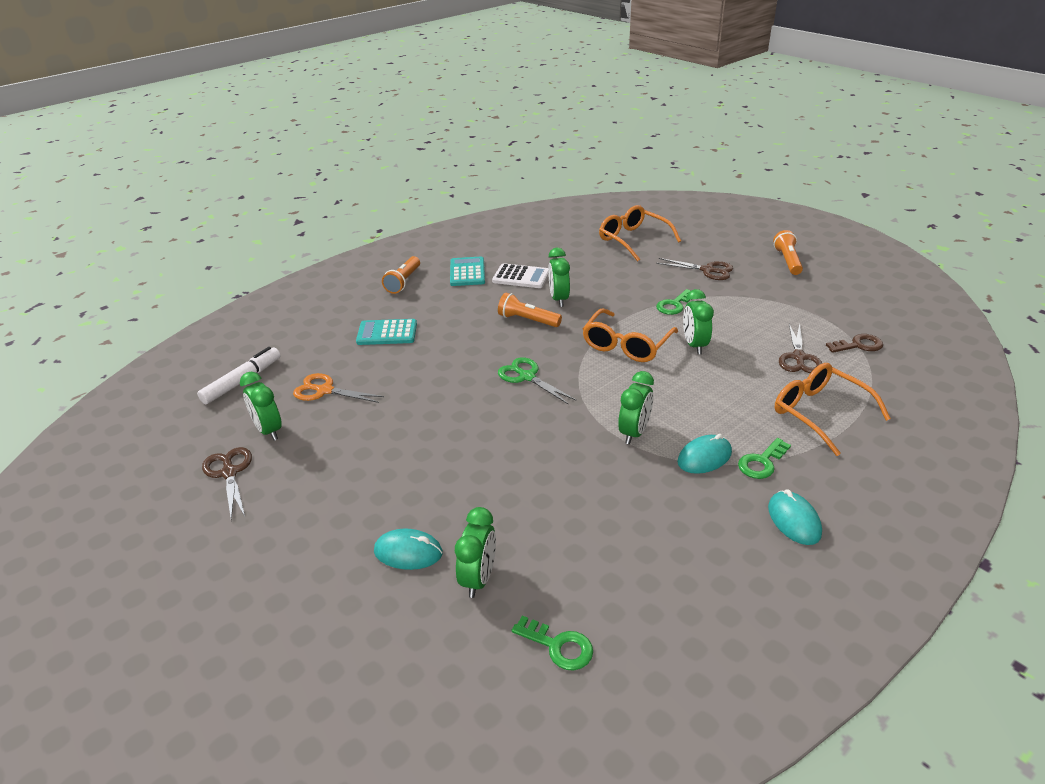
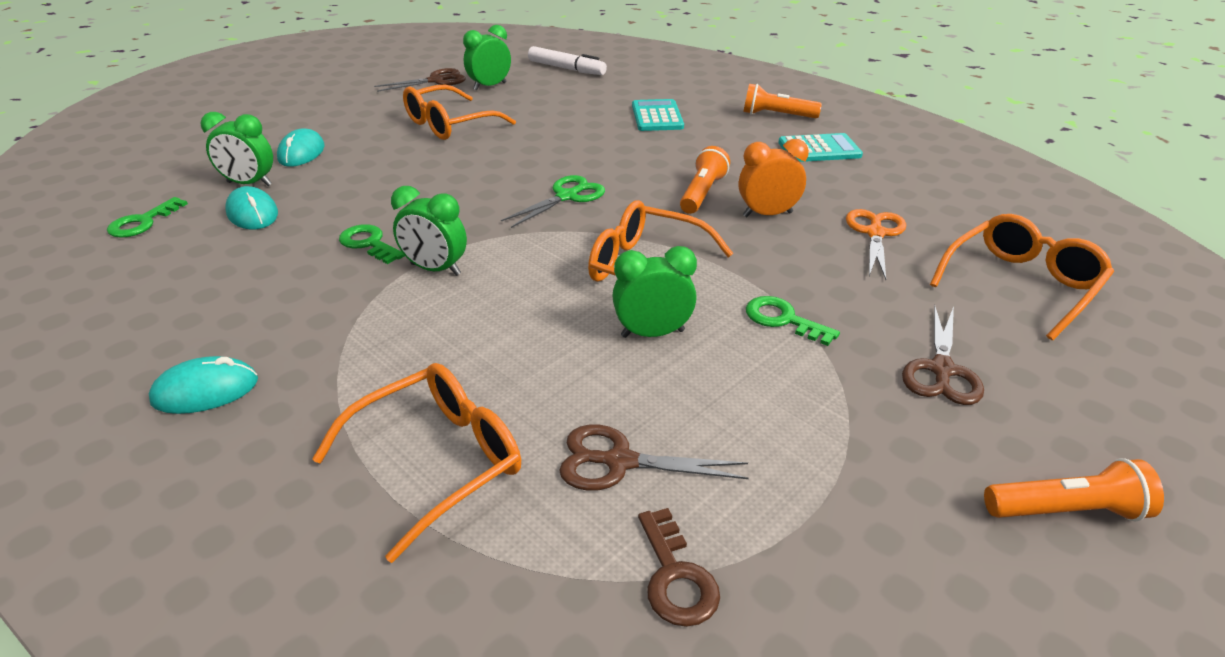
camera: 85 degrees right, 0 degrees up
orange scissors [293,373,384,403] -> orange scissors moved to [846,209,906,280]
white calculator [492,263,548,288] -> none
green clock [548,248,570,307] -> orange clock [739,139,809,217]
turquoise mouse [677,434,732,474] -> turquoise mouse moved to [225,186,278,229]
green key [738,438,791,479] -> green key moved to [339,224,405,264]
none -> orange glasses [403,84,516,140]

